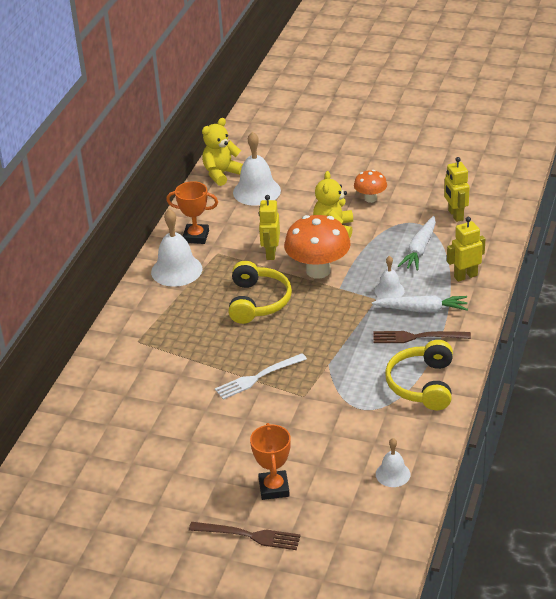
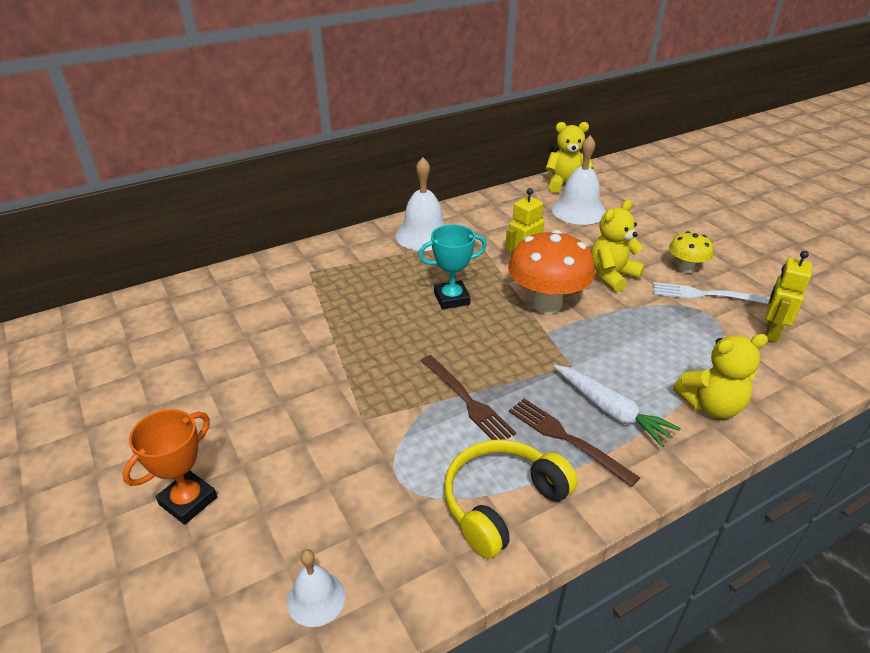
camera: 40 degrees right, 0 degrees up
orange trophy [166,181,218,244] -> none
brown fork [189,522,301,550] -> brown fork moved to [421,355,516,440]
white fork [215,353,307,400] -> white fork moved to [653,282,770,304]
yellow headphones [228,261,292,324] -> turquoise trophy [418,224,487,309]
orange mushroom [354,170,387,203] -> yellow mushroom [669,231,714,273]
white bell [375,256,405,299] -> none
white carrot [398,216,436,271] -> none
yellow robot [447,217,485,282] -> yellow teddy bear [673,334,768,418]

